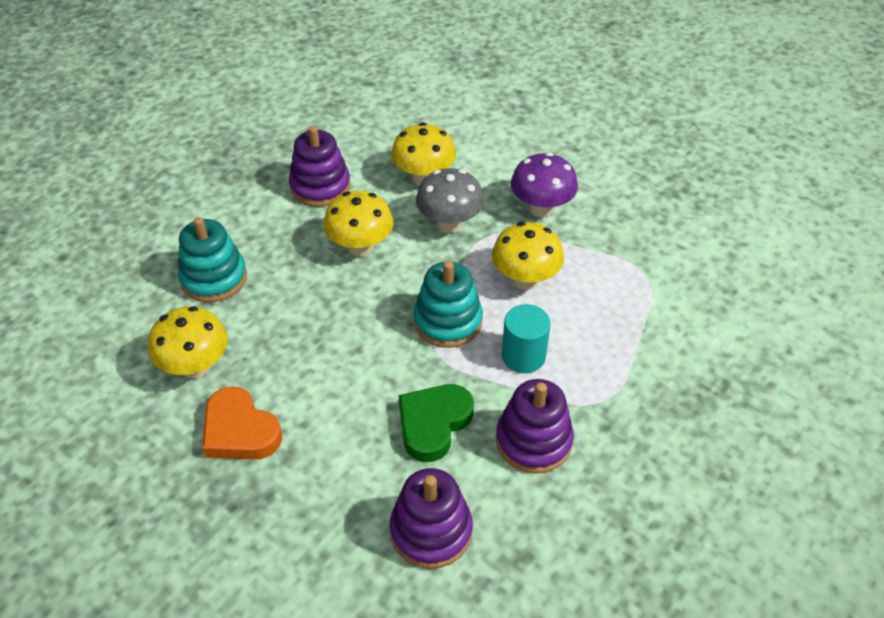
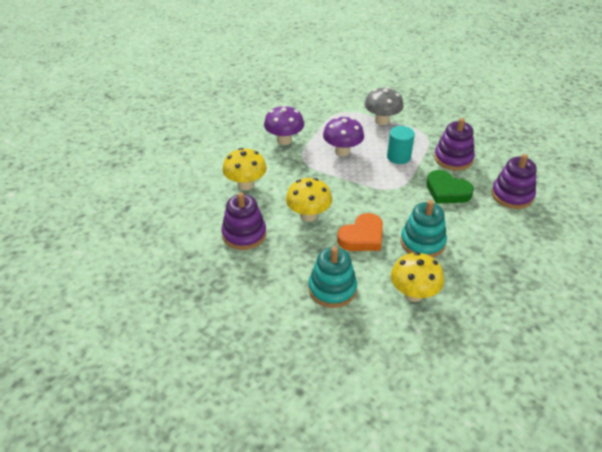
camera: 85 degrees left, 5 degrees down
orange heart [202,386,282,460] -> orange heart moved to [337,213,383,251]
turquoise stacking toy [413,261,483,348] -> turquoise stacking toy moved to [400,200,447,257]
grey mushroom [416,168,484,233] -> grey mushroom moved to [364,87,403,125]
yellow mushroom [492,222,564,290] -> purple mushroom [323,117,364,156]

